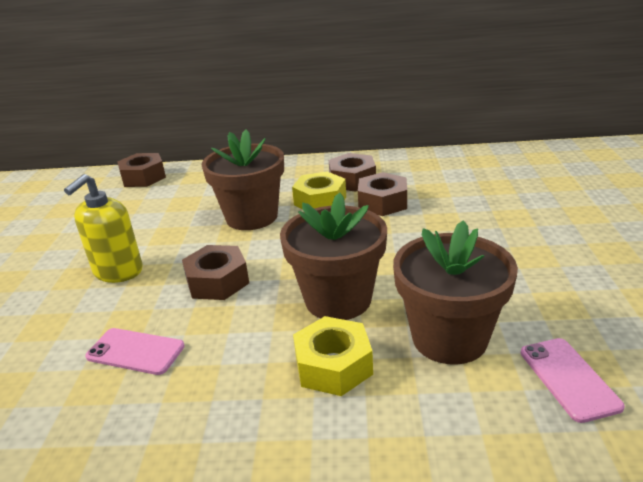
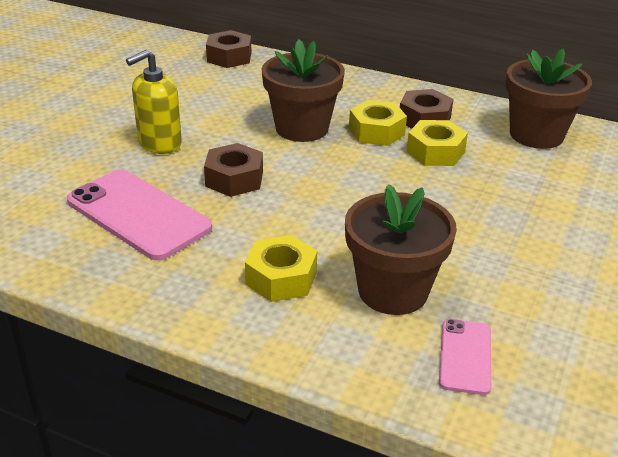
camera: 20 degrees right, 5 degrees up
pink phone [85,328,185,375] -> pink phone [67,169,212,260], size x1.87
brown flower pot [280,193,387,320] -> brown flower pot moved to [506,48,592,149]
brown nut [358,172,407,216] -> yellow nut [406,120,468,166]

